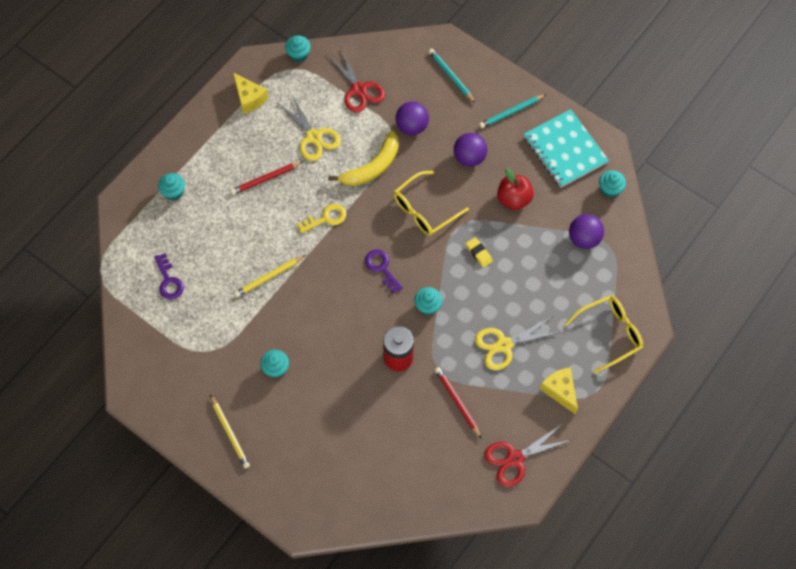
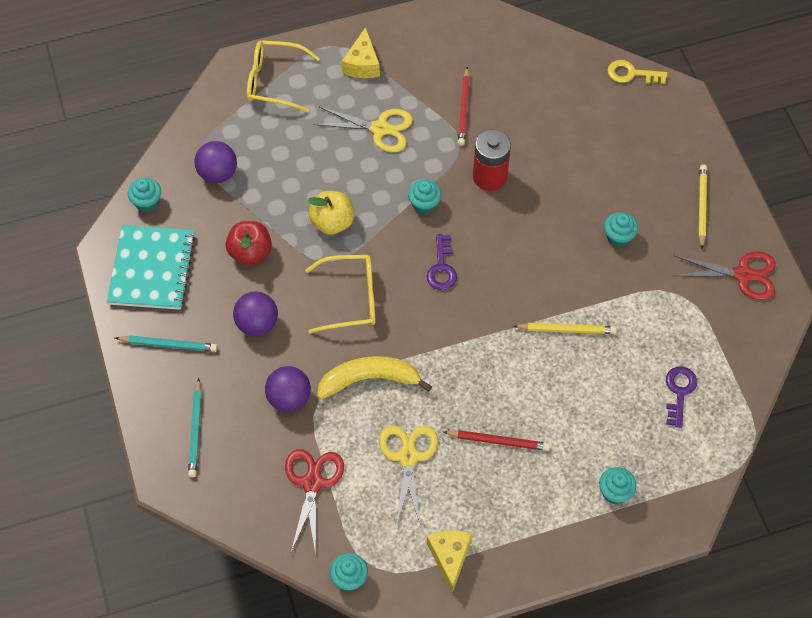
camera: 145 degrees left, 5 degrees down
yellow key [297,204,346,234] -> yellow key moved to [607,60,667,84]
yellow eraser [466,237,493,268] -> yellow apple [308,191,354,235]
red scissors [485,424,571,487] -> red scissors moved to [673,251,775,300]

